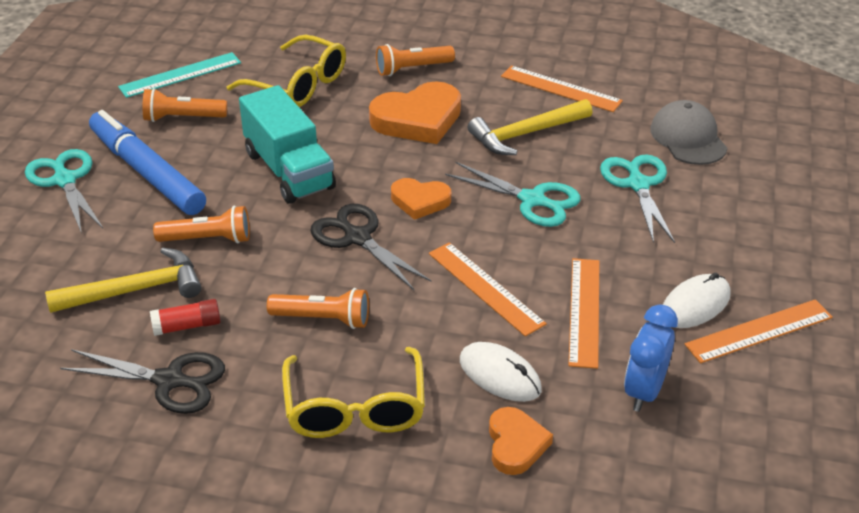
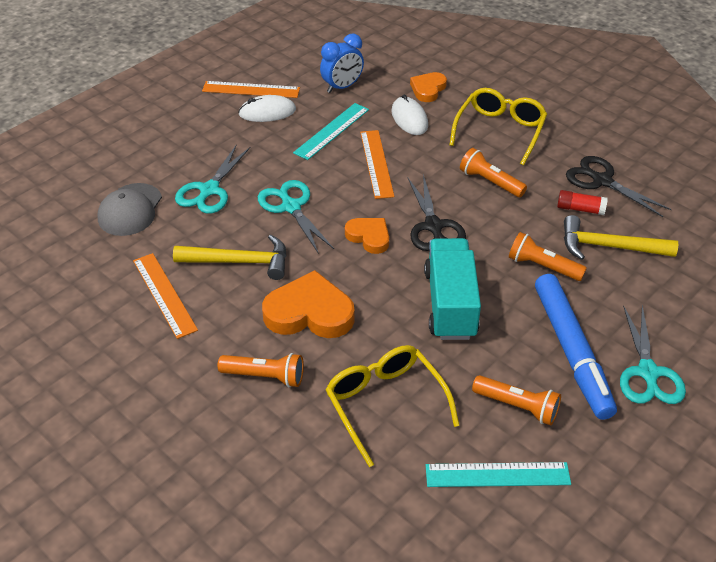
camera: 150 degrees left, 5 degrees up
orange ruler [568,258,599,369] -> turquoise ruler [293,103,369,160]

